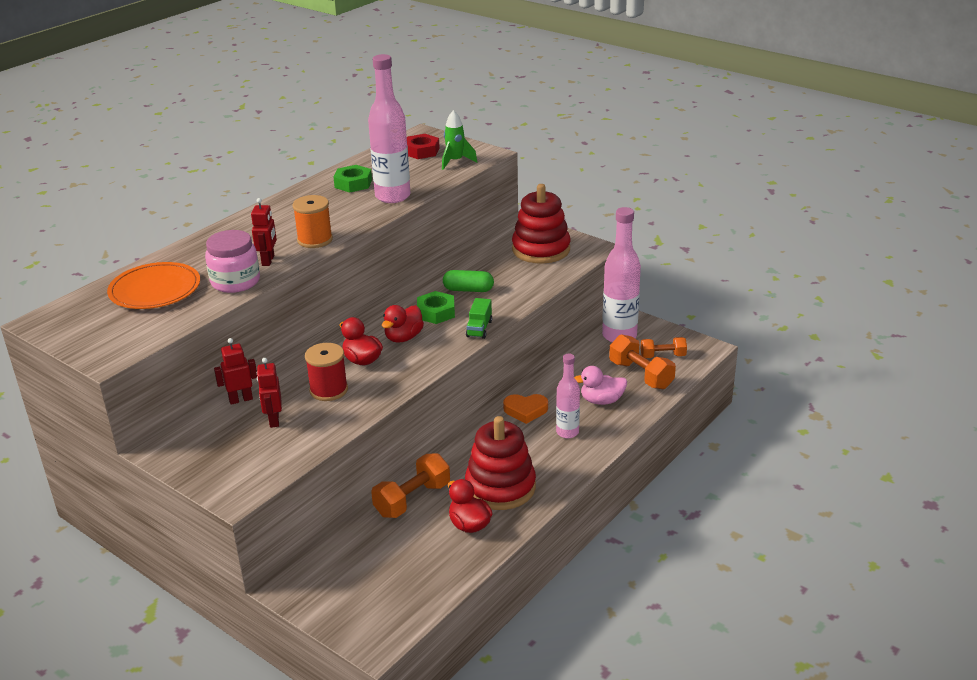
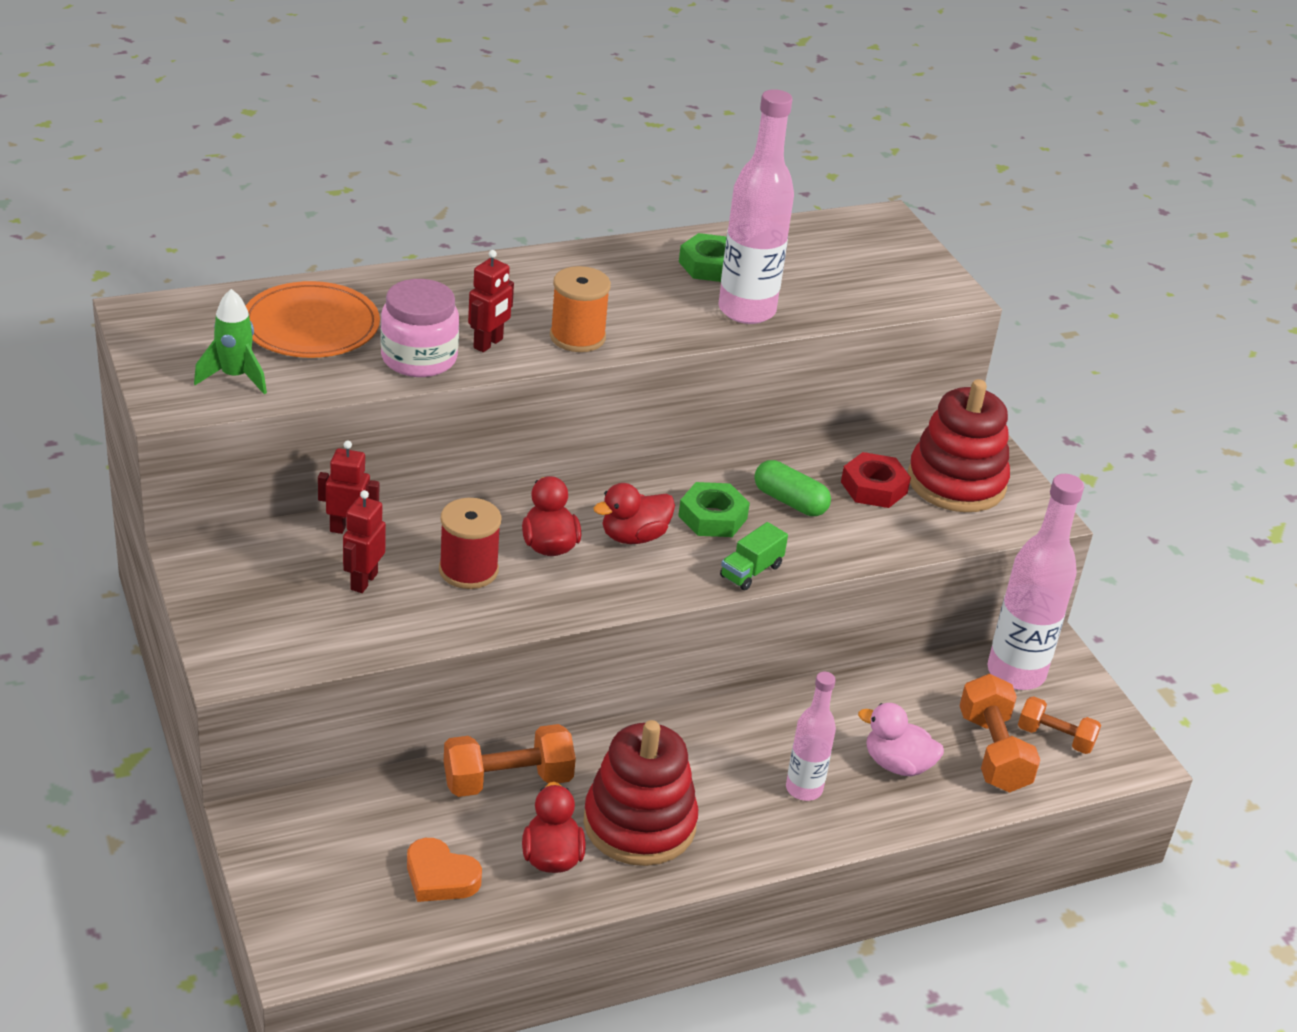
camera: 25 degrees right, 5 degrees up
red nut [407,134,440,159] -> red nut moved to [841,452,911,508]
green rocket [442,110,477,170] -> green rocket moved to [194,289,267,394]
orange heart [503,394,548,424] -> orange heart moved to [407,838,482,902]

